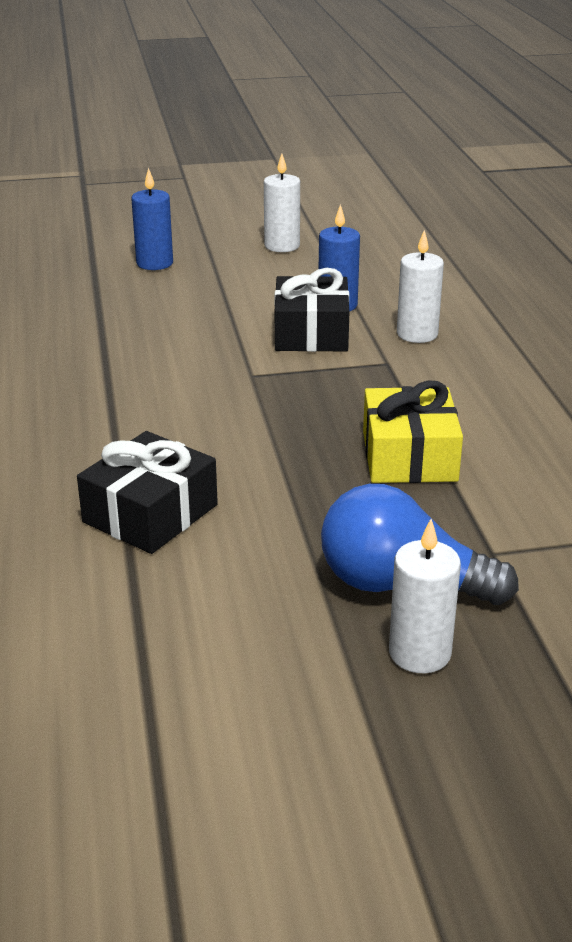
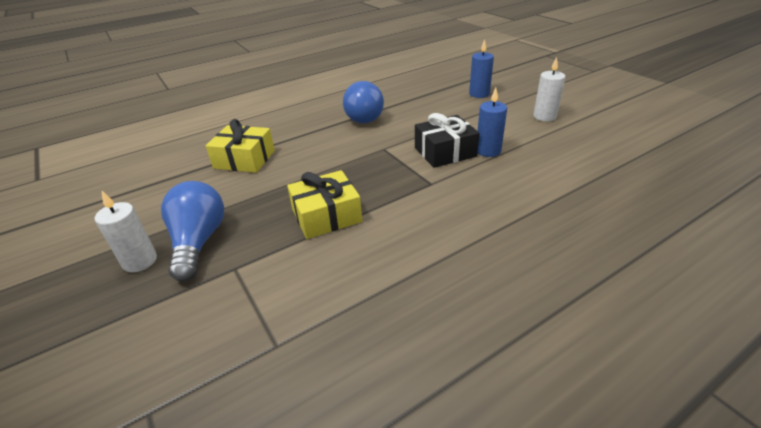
camera: 70 degrees right, 5 degrees up
black gift [77,431,218,554] -> yellow gift [206,119,275,173]
white candle [397,230,444,343] -> none
none -> blue light bulb [343,81,384,124]

